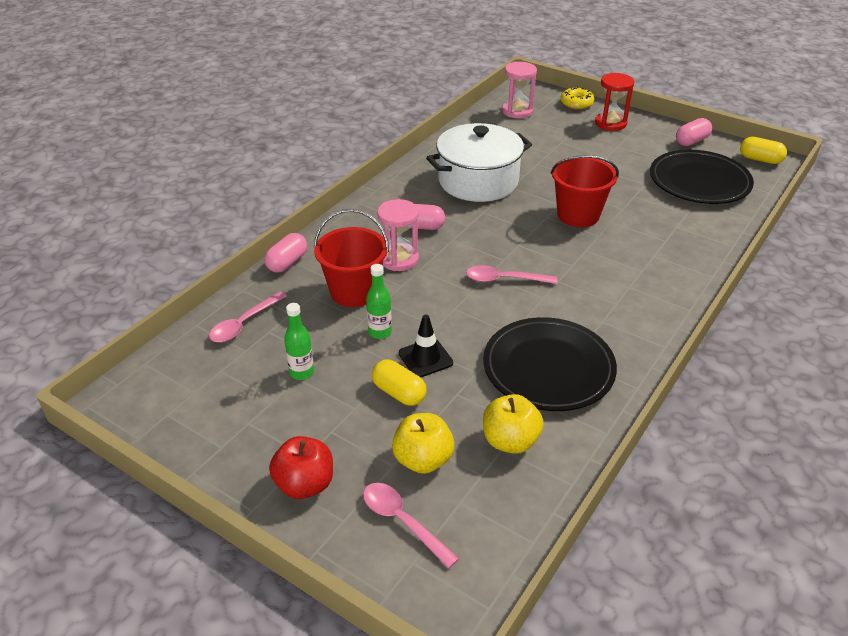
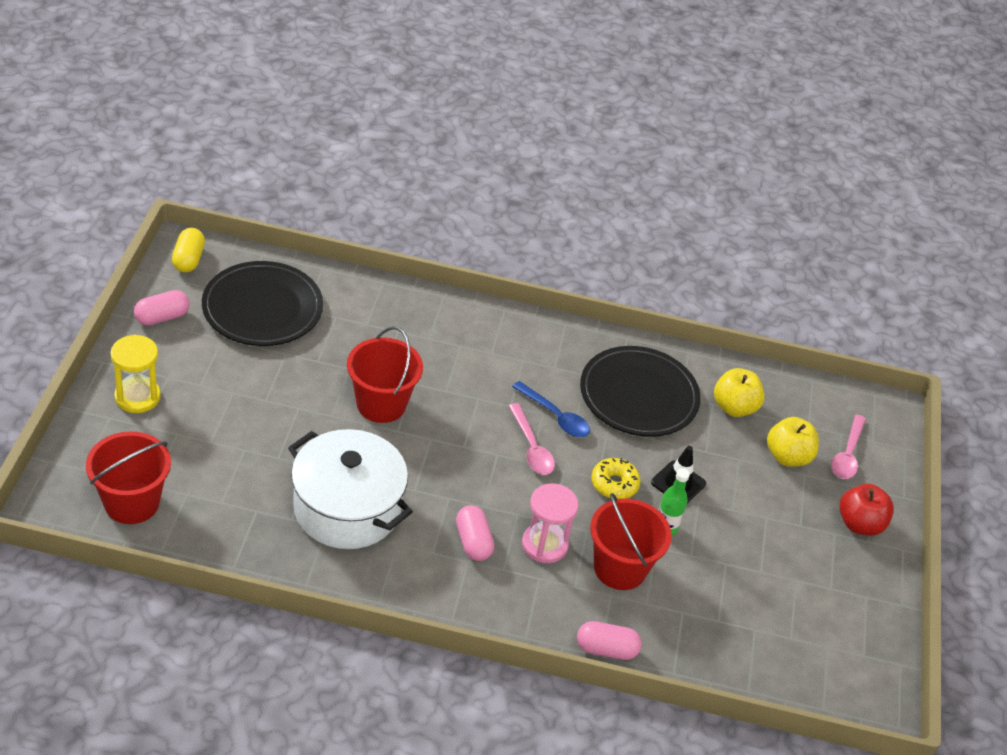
camera: 120 degrees left, 5 degrees up
pink spoon [209,291,287,342] -> none
green bottle [284,303,314,380] -> none
yellow capsule [372,360,427,406] -> none
pink hourglass [502,62,537,119] -> red bucket [86,431,171,524]
yellow donut [561,87,594,110] -> yellow donut moved to [591,458,641,499]
red hourglass [595,73,634,131] -> yellow hourglass [110,335,161,413]
pink capsule [676,118,712,146] -> pink capsule turned 60 degrees counterclockwise [134,290,190,325]
none -> blue spoon [512,381,590,437]

